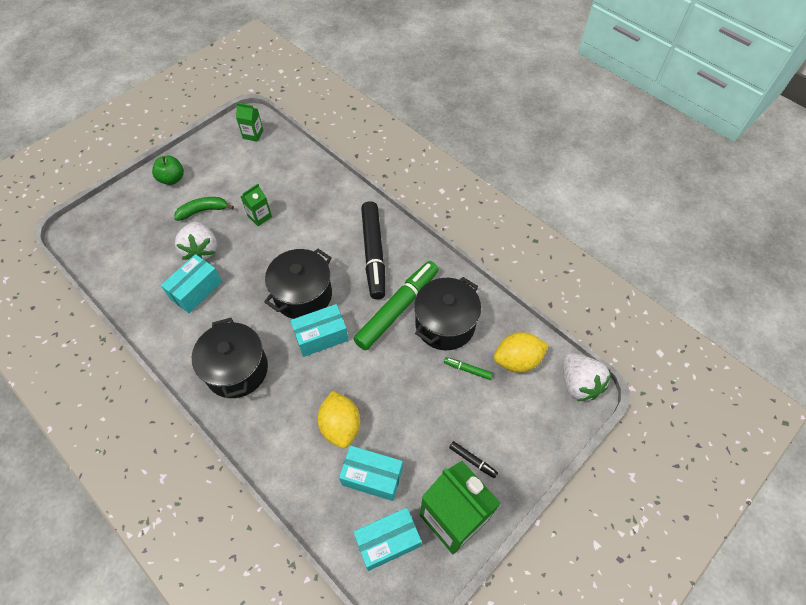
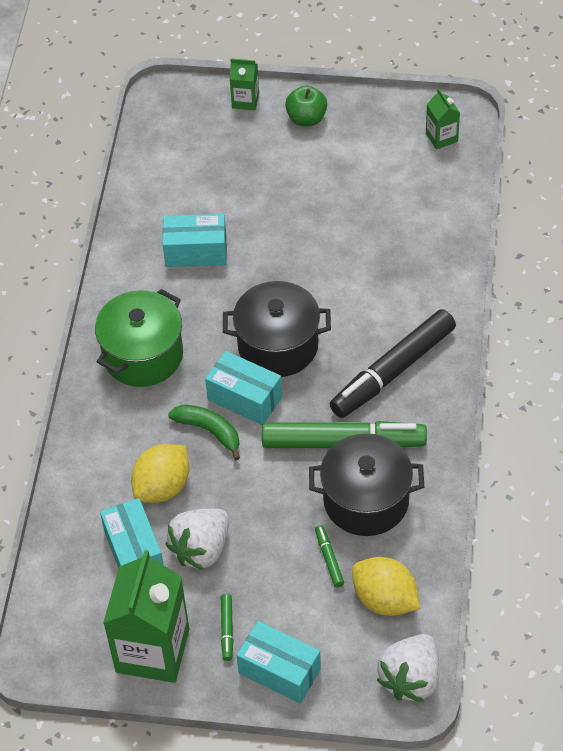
camera: 55 degrees right, 5 degrees down
green banana [174,197,234,221] -> green banana moved to [168,405,240,460]
white strawberry [175,222,217,260] -> white strawberry moved to [165,508,229,570]
black pot [192,318,268,398] -> green pot [95,289,183,387]
green carton [240,184,272,226] -> green carton moved to [230,58,259,110]
turquoise box [353,507,422,571] -> turquoise box moved to [236,621,321,704]
black marker [449,441,498,478] -> green marker [221,594,233,661]

